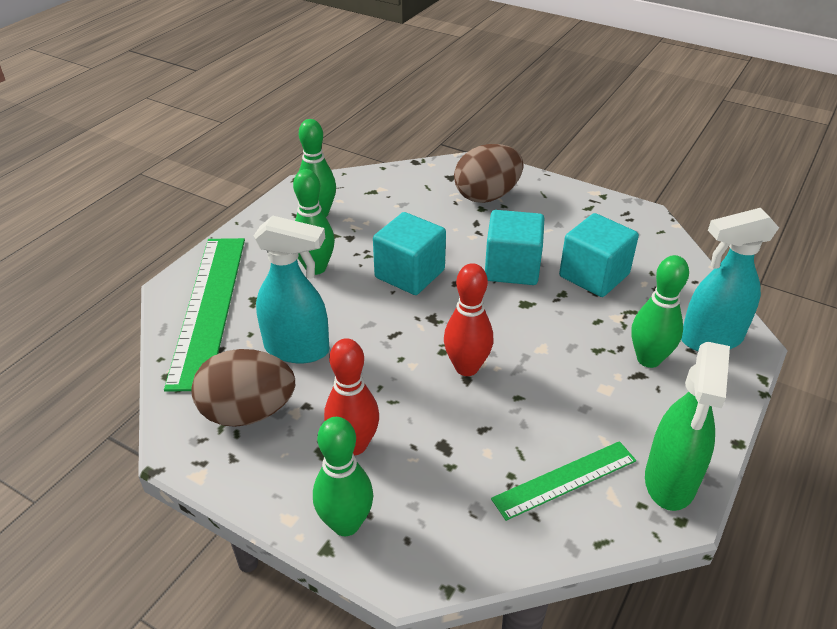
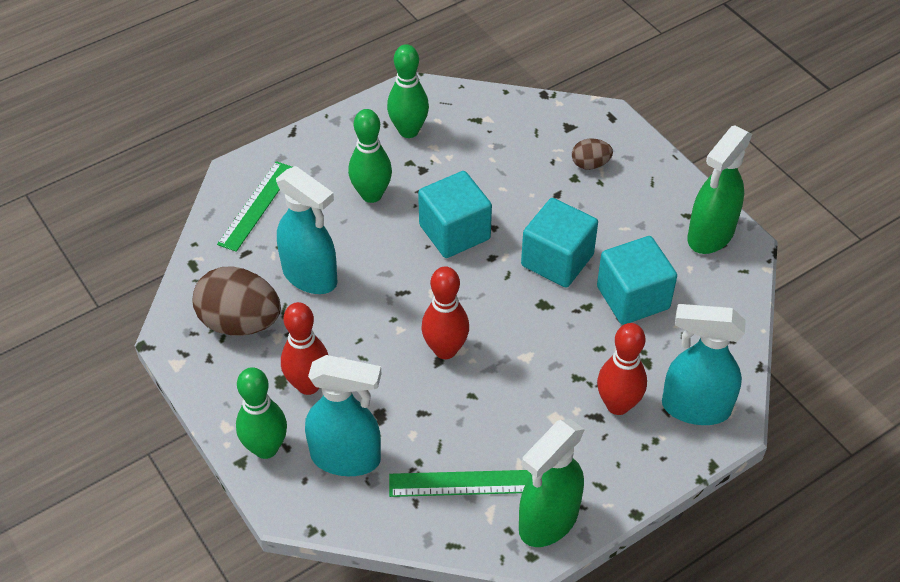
camera: 25 degrees right, 10 degrees up
green ruler [164,238,245,392] -> green ruler [217,161,292,252], size x0.56
brown egg [454,144,523,203] -> brown egg [572,138,613,170], size x0.50
green bowling pin [631,255,689,368] -> red bowling pin [597,323,647,415]
none -> turquoise spray bottle [305,355,382,476]
none -> green spray bottle [687,125,752,254]

